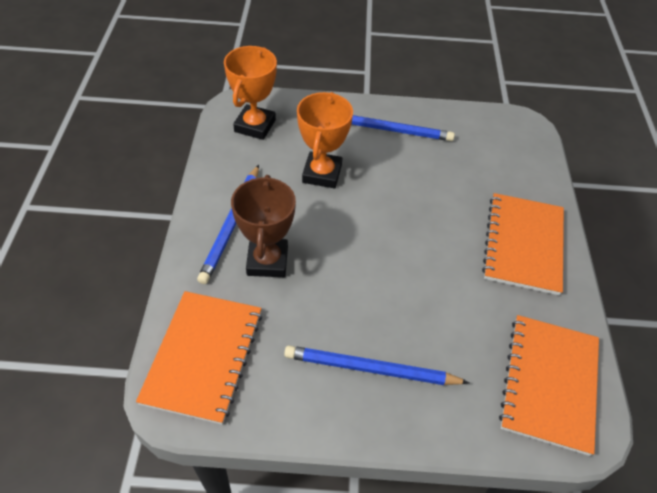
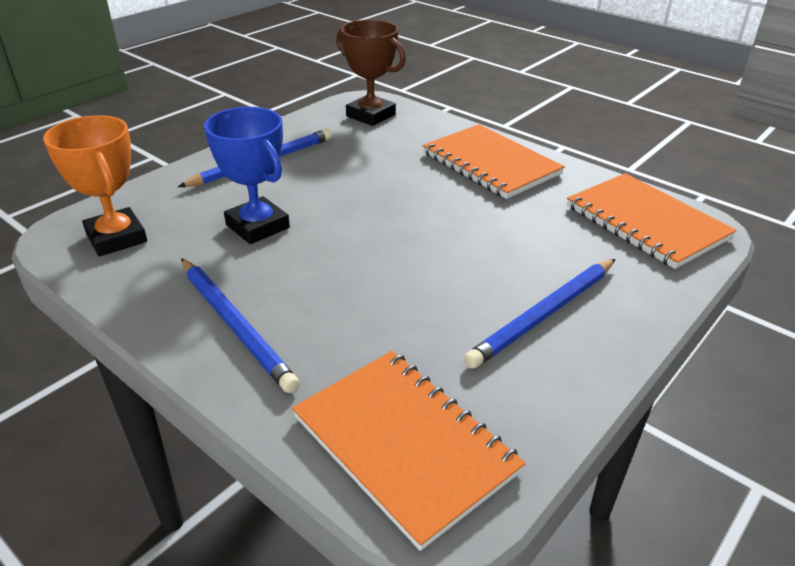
camera: 50 degrees left, 15 degrees down
brown trophy [231,175,296,277] -> brown trophy moved to [336,20,406,126]
orange trophy [297,92,353,188] -> blue trophy [204,107,290,244]

